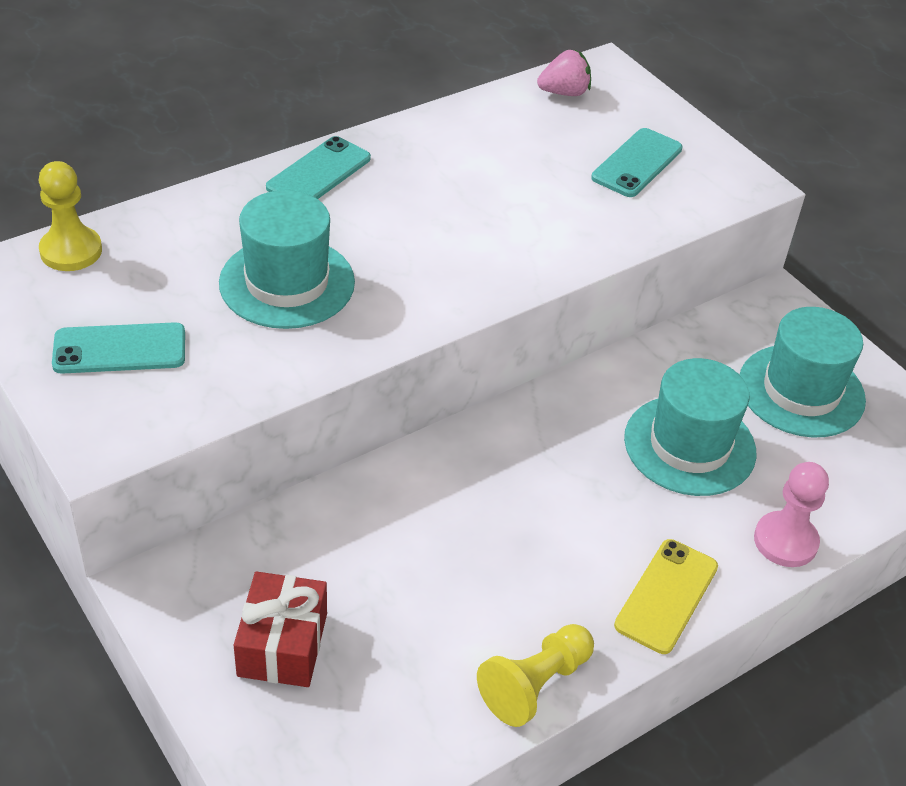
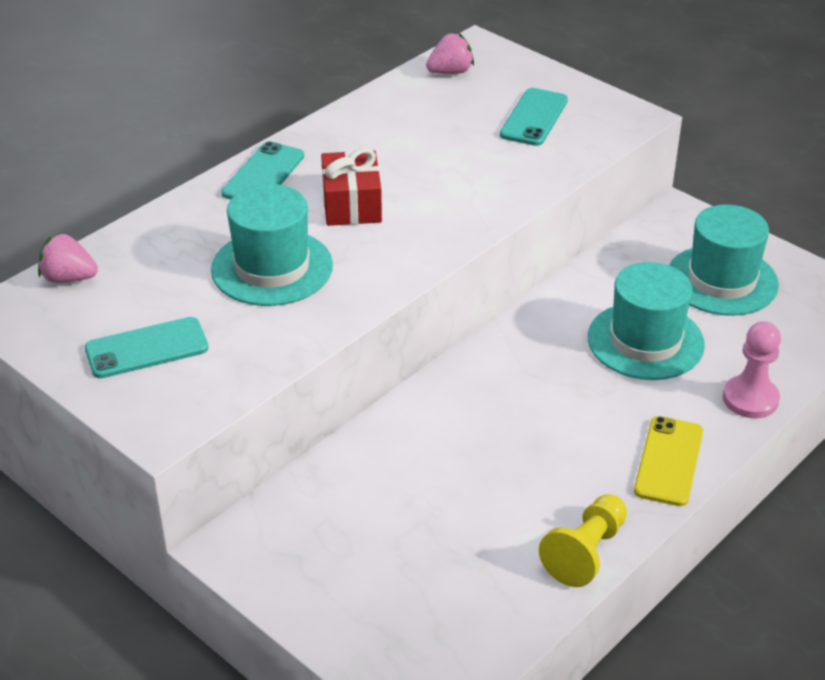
camera: 10 degrees left, 5 degrees down
yellow pawn [39,161,102,271] -> pink strawberry [38,233,98,283]
red gift [234,571,327,687] -> red gift moved to [321,148,382,226]

